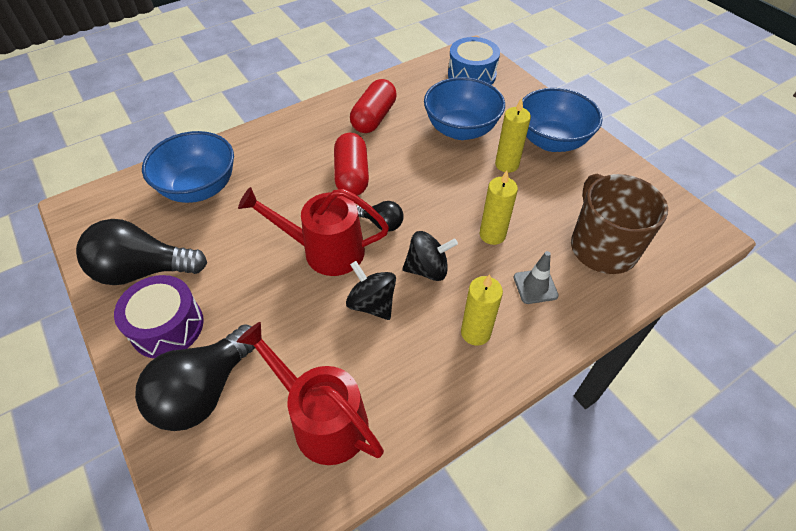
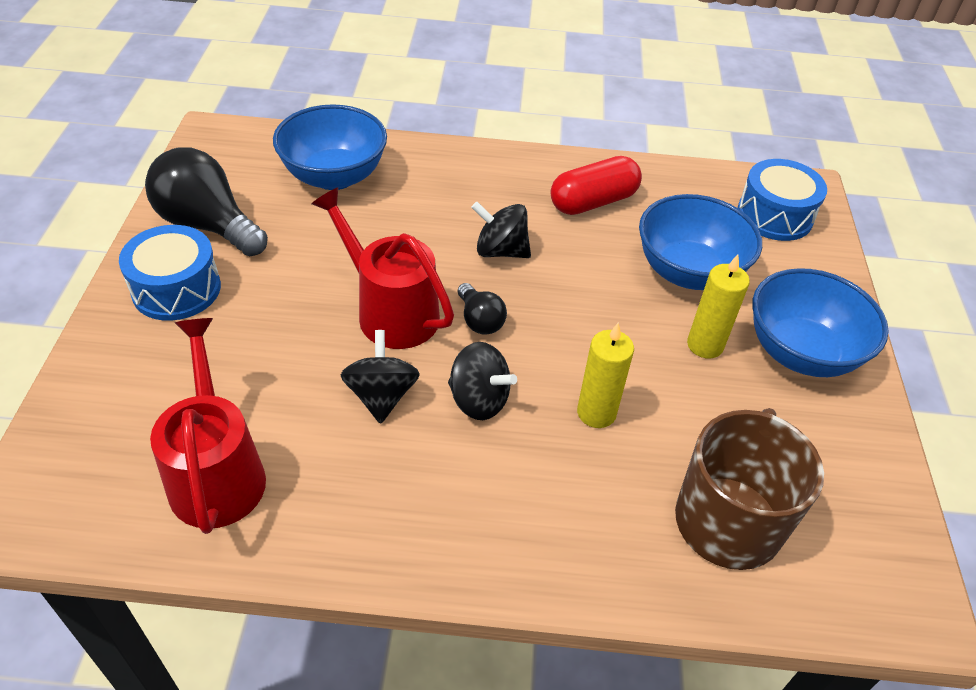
camera: 35 degrees right, 5 degrees down
purple drum [114,275,204,358] -> blue drum [119,225,221,321]
black light bulb [135,325,255,431] -> none
red capsule [334,133,369,196] -> black spinning top [471,202,531,258]
yellow candle [461,274,503,346] -> none
grey traffic cone [514,251,559,304] -> none

